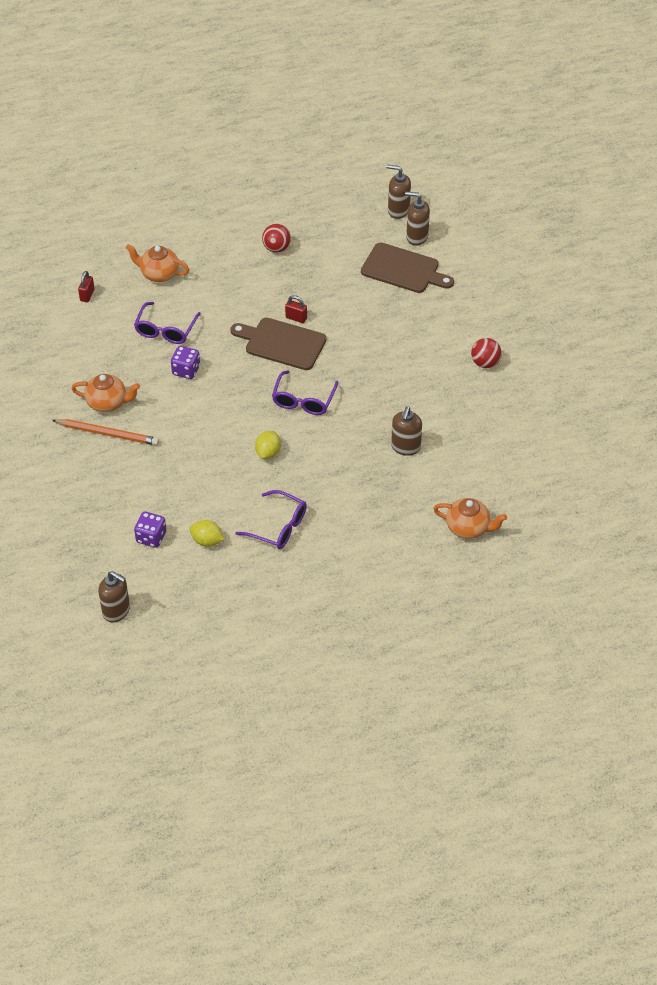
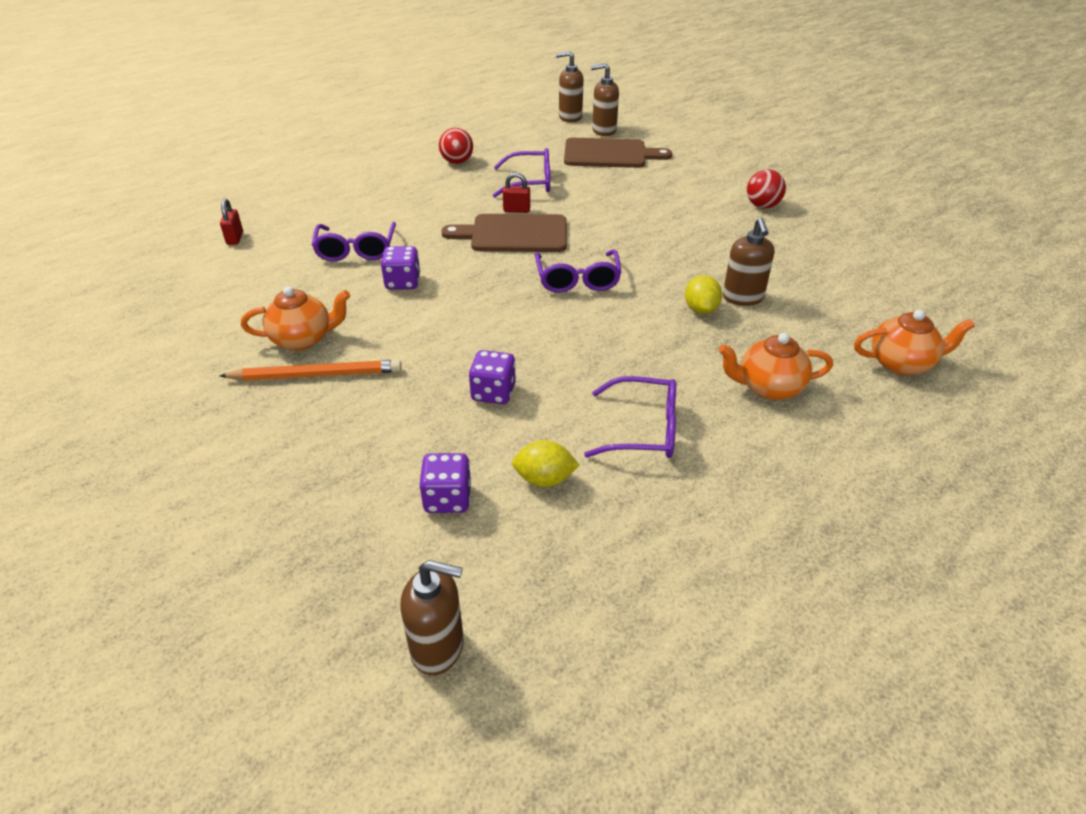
camera: 20 degrees left, 10 degrees down
orange teapot [126,244,189,282] -> orange teapot moved to [719,333,833,400]
yellow lemon [255,431,281,459] -> yellow lemon moved to [685,275,722,314]
none -> purple dice [469,350,516,404]
none -> purple glasses [493,148,550,197]

